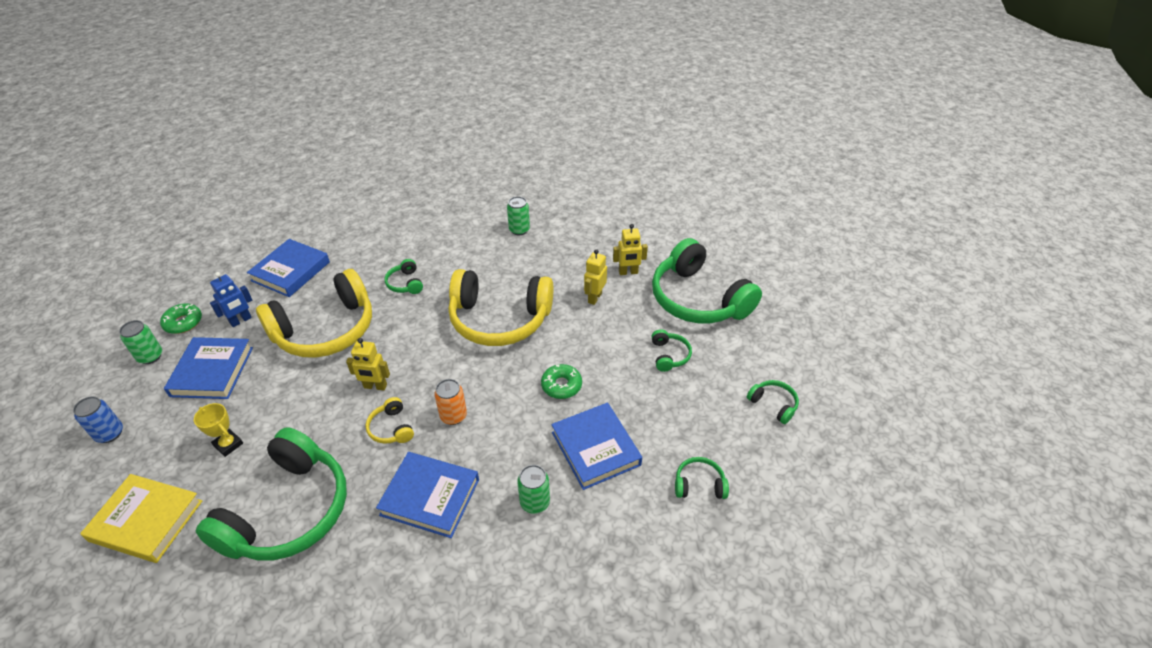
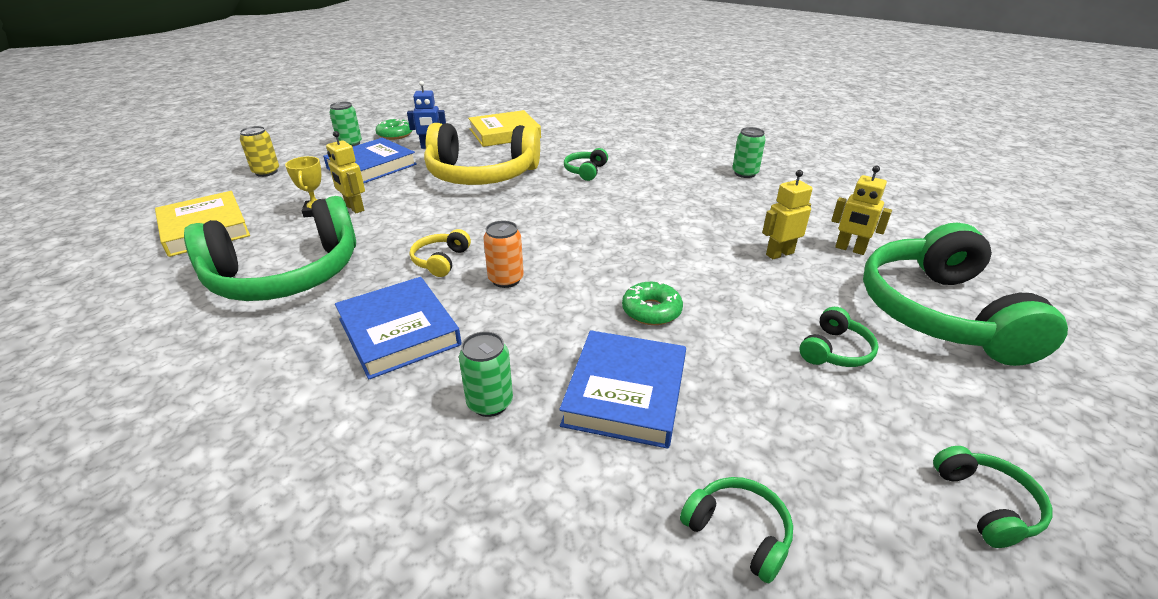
camera: 40 degrees right, 10 degrees down
blue can [73,396,123,443] -> yellow can [240,126,279,177]
blue book [247,239,330,297] -> yellow book [468,110,541,147]
yellow robot [346,338,390,390] -> yellow robot moved to [326,131,365,213]
yellow headphones [449,269,553,346] -> none

